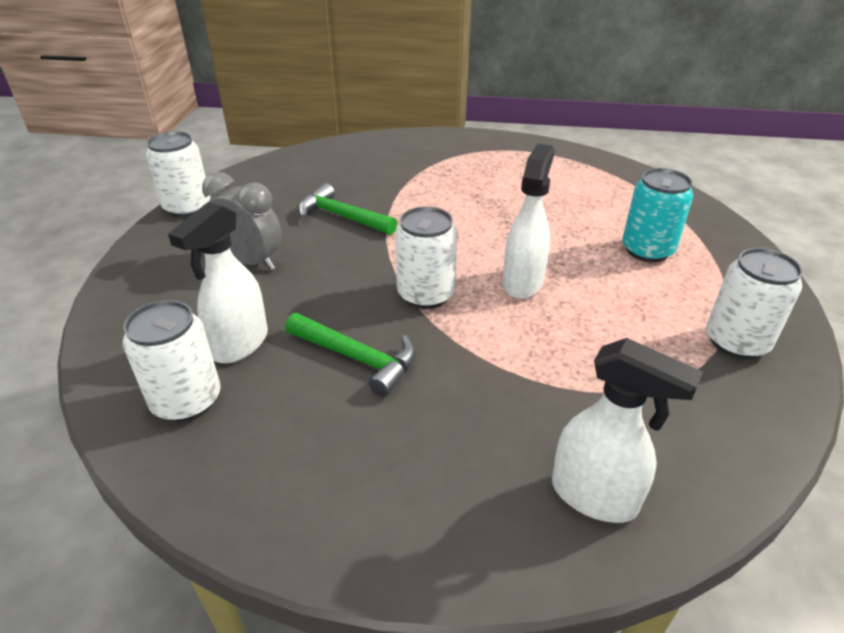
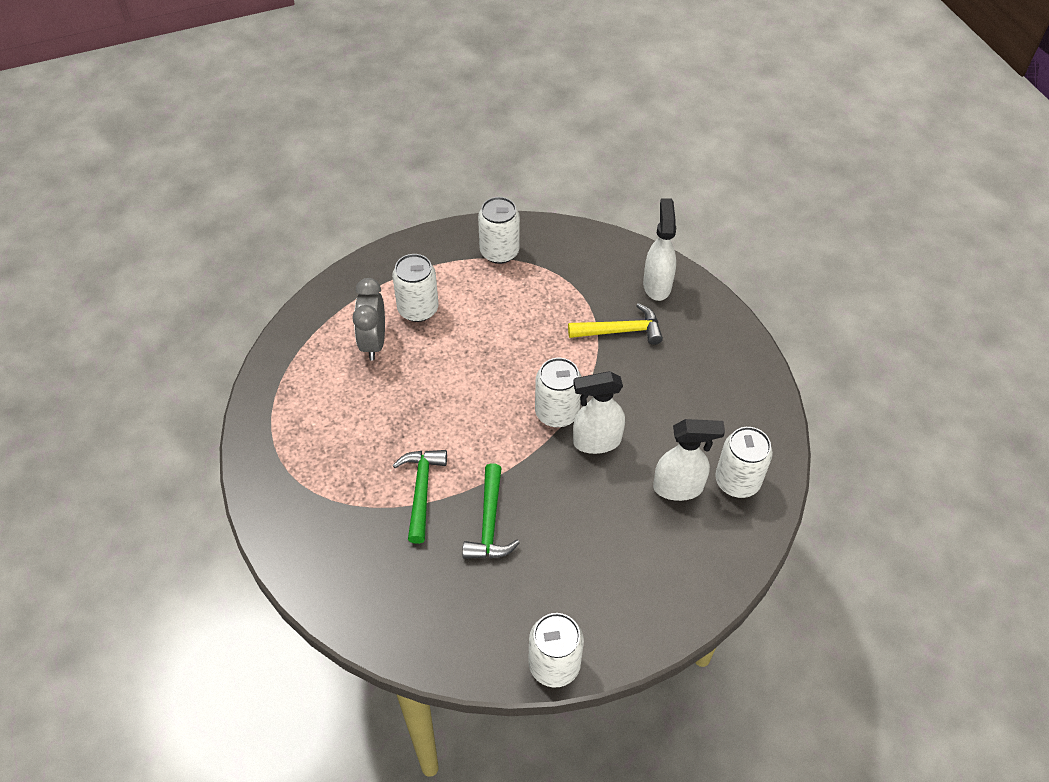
camera: 120 degrees left, 15 degrees up
grey clock [202,172,282,271] -> grey clock moved to [352,278,385,360]
green hammer [285,313,416,397] -> green hammer moved to [393,450,447,544]
white spray bottle [503,144,555,299] -> white spray bottle moved to [573,371,625,454]
turquoise can [622,168,693,262] -> white can [392,254,439,322]
none -> yellow hammer [568,303,663,345]

